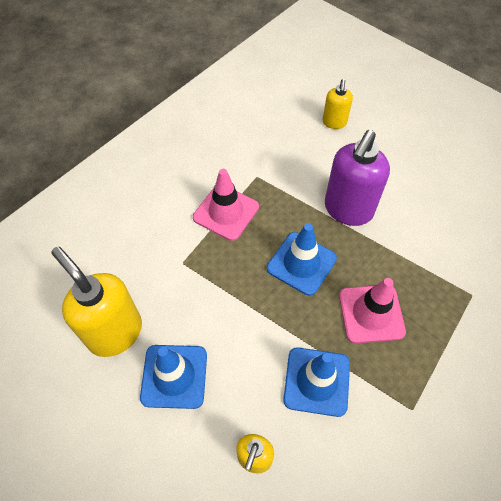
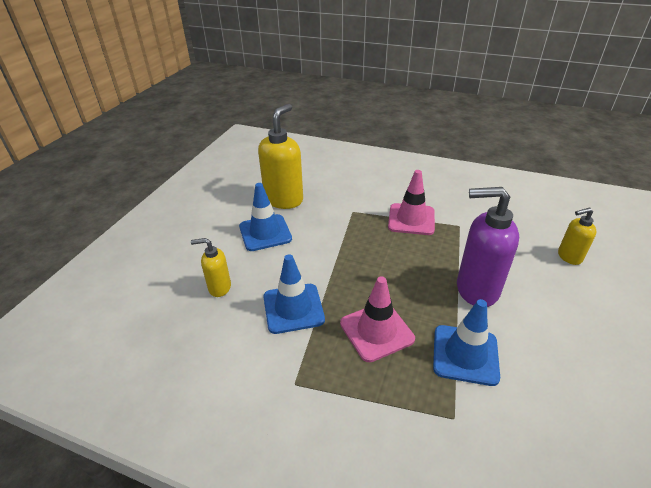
camera: 70 degrees right, 20 degrees down
blue traffic cone [267,223,337,296] -> blue traffic cone moved to [433,299,500,386]

